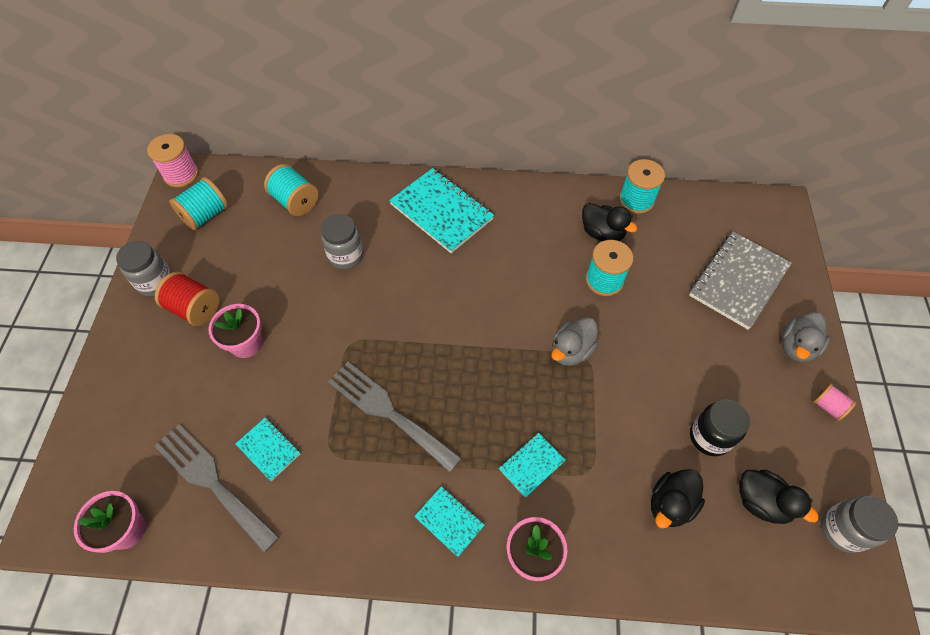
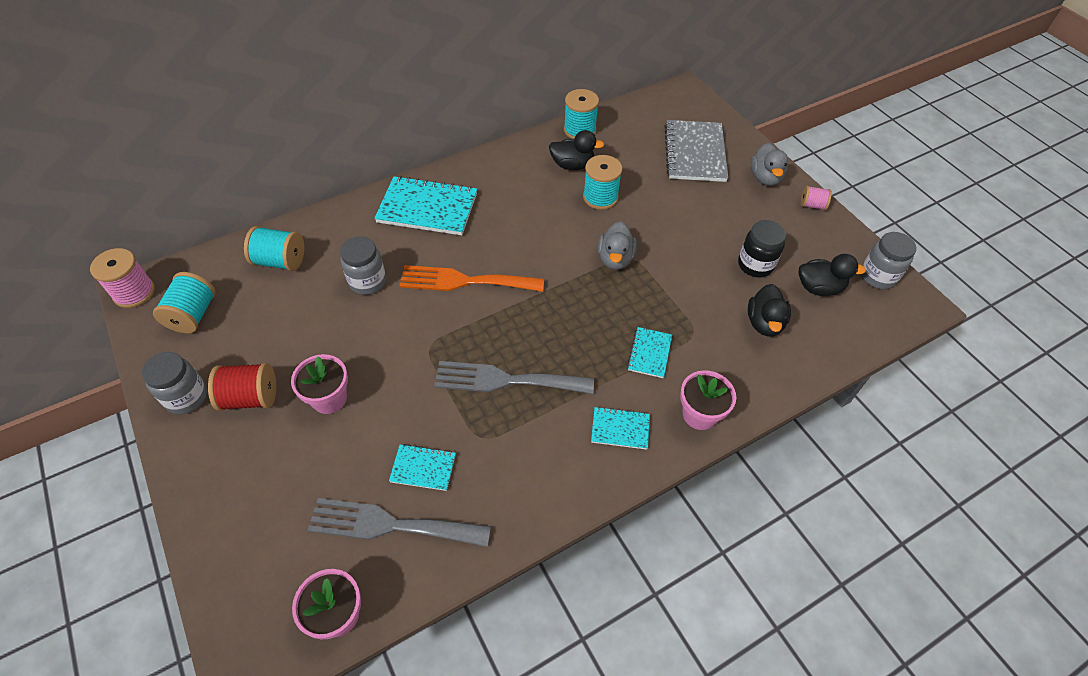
camera: 35 degrees left, 5 degrees down
none -> orange fork [399,265,544,292]

